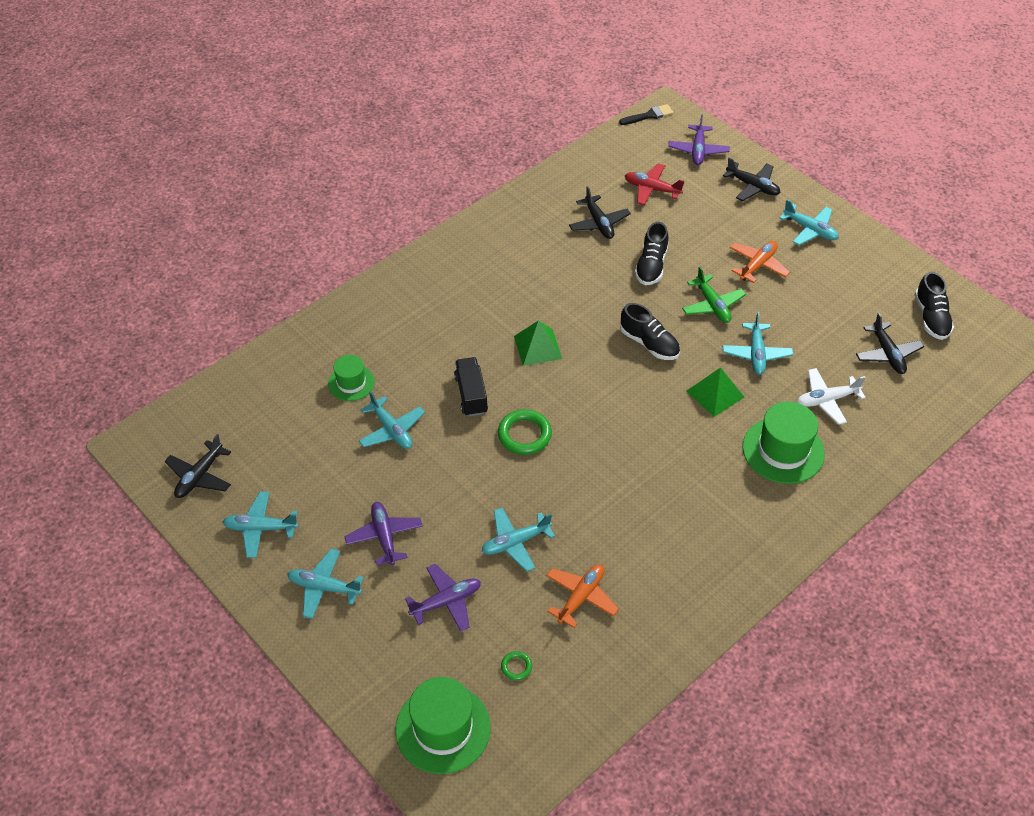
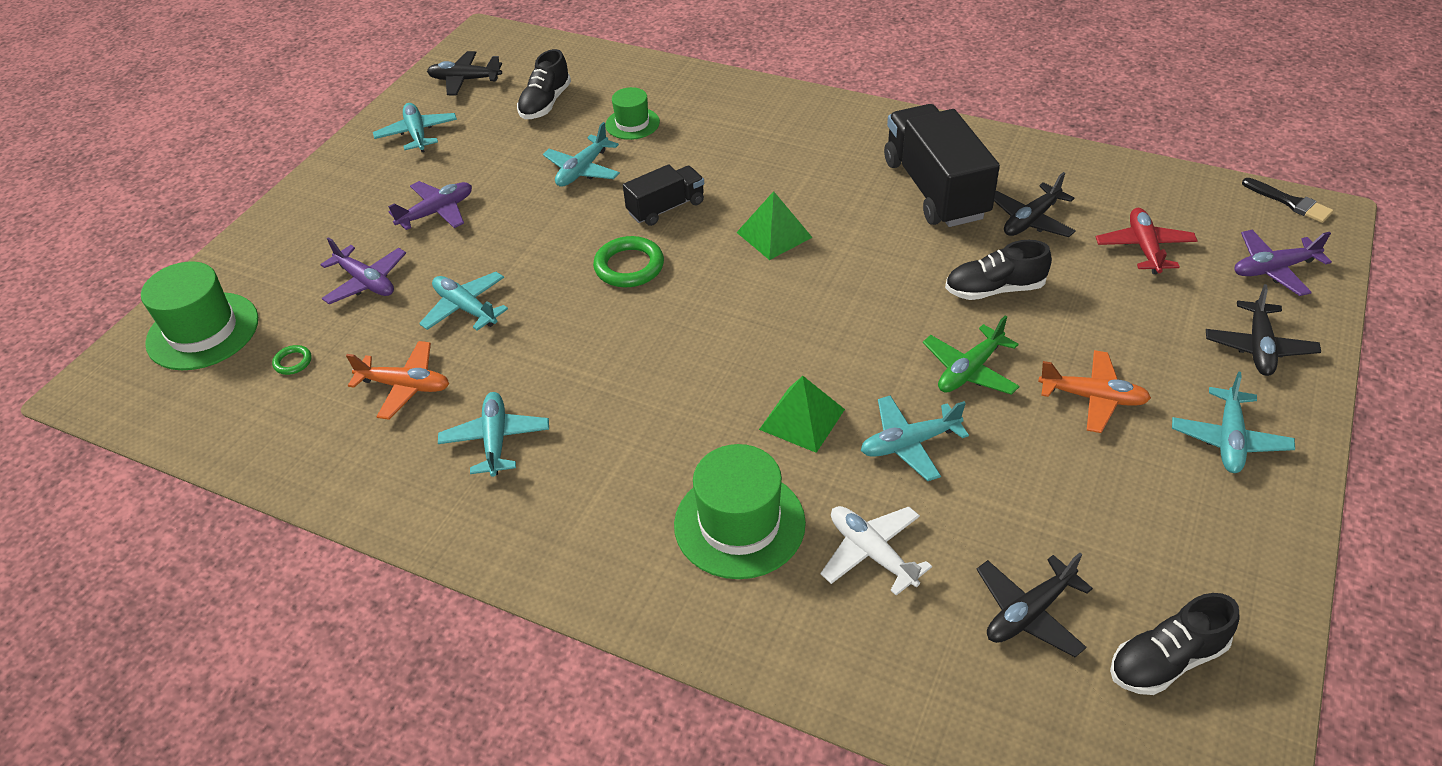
camera: 70 degrees right, 5 degrees down
turquoise plane [287,549,364,619] -> turquoise plane moved to [438,392,549,477]
black shoe [620,303,680,360] -> black shoe moved to [517,49,571,119]
none -> black truck [884,104,1000,227]

